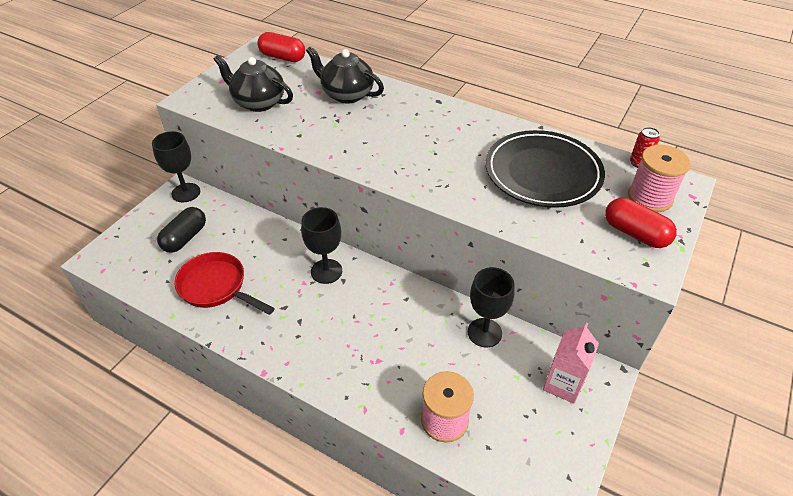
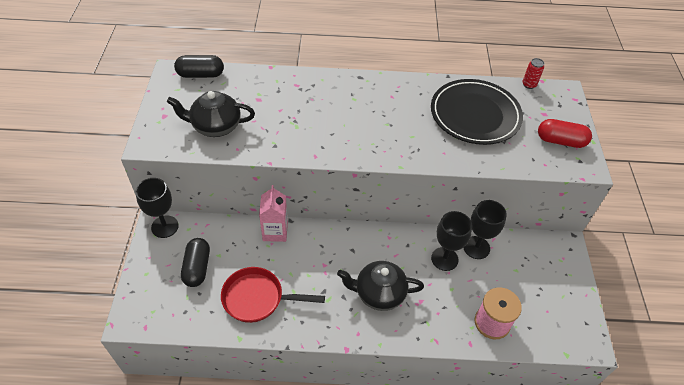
camera: 30 degrees left, 5 degrees up
red capsule [257,32,305,62] -> black capsule [174,55,224,78]
black goblet [301,207,342,284] -> black goblet moved to [431,211,472,271]
black teapot [306,46,384,104] -> black teapot moved to [337,261,424,311]
pink carton [543,323,599,404] -> pink carton moved to [259,185,288,242]
pink spool [628,145,690,213] -> none

